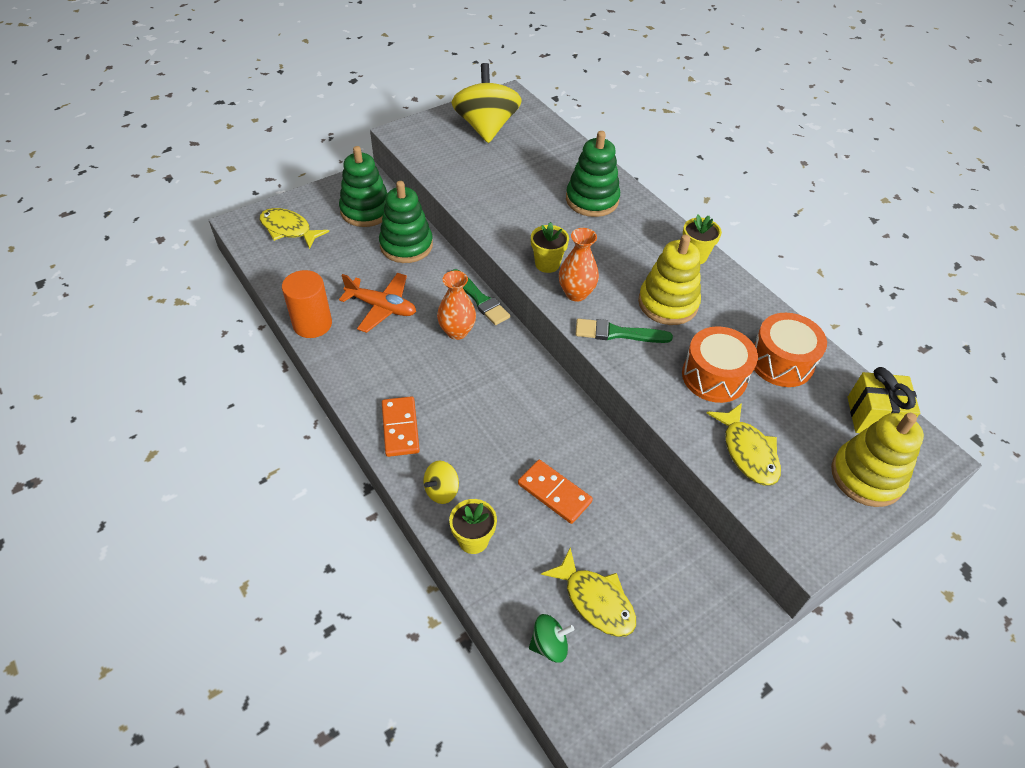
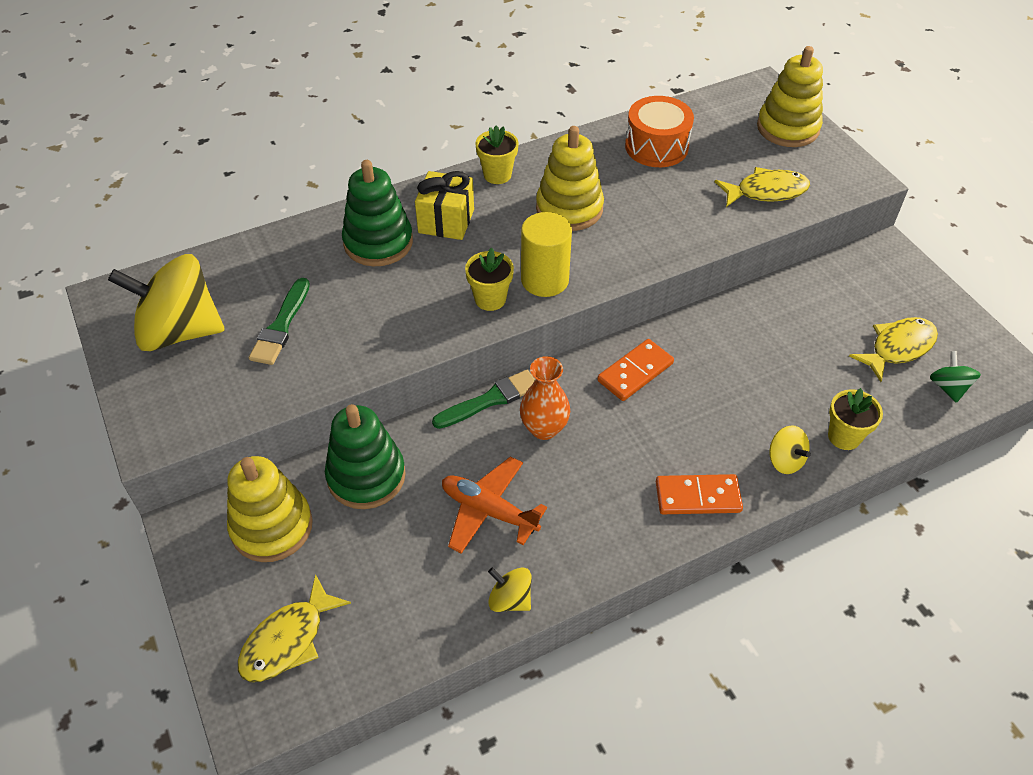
camera: 80 degrees left, 0 degrees up
orange cylinder [282,270,332,338] -> yellow spinning top [488,568,531,612]
green stacking toy [339,146,387,227] -> yellow stacking toy [227,456,313,562]
orange plane [339,273,416,333] -> orange plane turned 90 degrees counterclockwise [442,456,547,554]
orange domino [518,460,593,524] -> orange domino moved to [597,339,674,401]
orange vase [559,228,599,302] -> yellow cylinder [521,212,572,297]
green brush [576,319,673,343] -> green brush moved to [249,278,310,365]
orange drum [682,326,758,403] -> none
yellow gift [848,367,920,433] -> yellow gift moved to [415,171,474,240]

